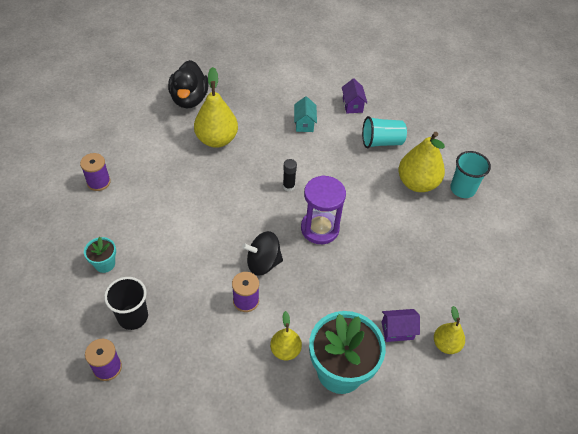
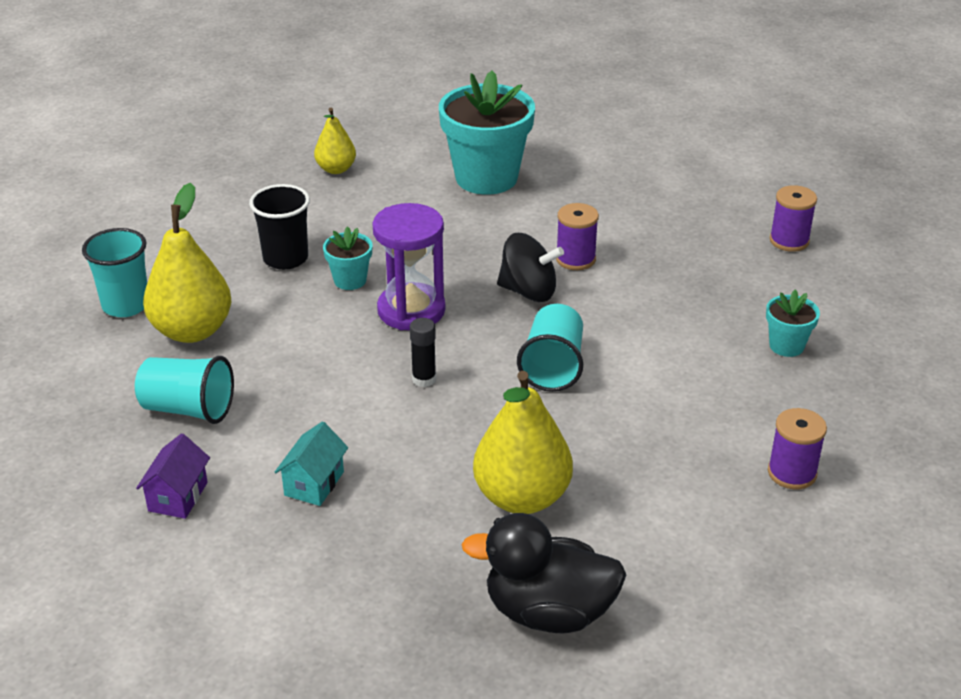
camera: 155 degrees left, 15 degrees down
black cup [104,277,148,330] -> black cup moved to [249,184,310,270]
black duck [168,60,209,108] -> black duck turned 105 degrees counterclockwise [461,513,626,634]
yellow pear [270,311,302,360] -> none
purple house [381,309,420,342] -> none
none -> turquoise flower pot [323,226,372,290]
none -> turquoise cup [517,304,583,392]

